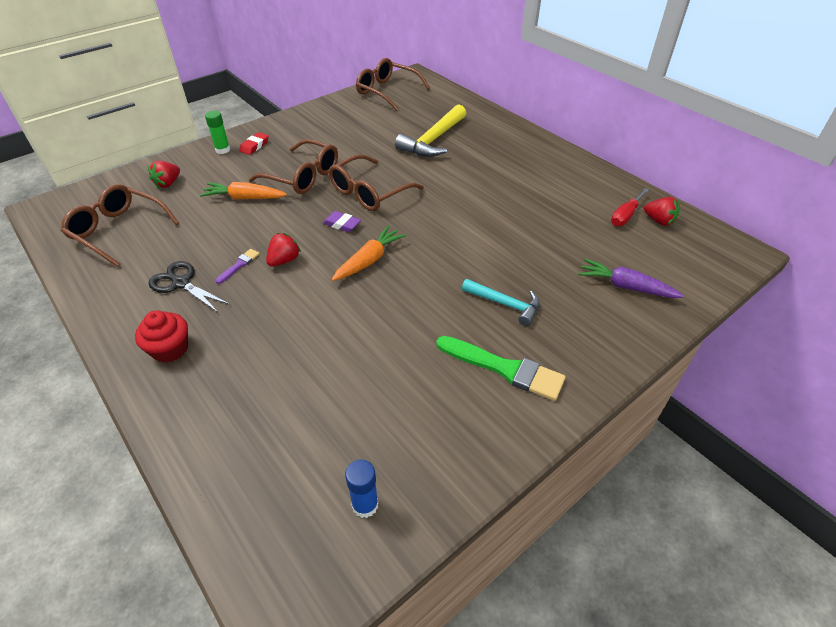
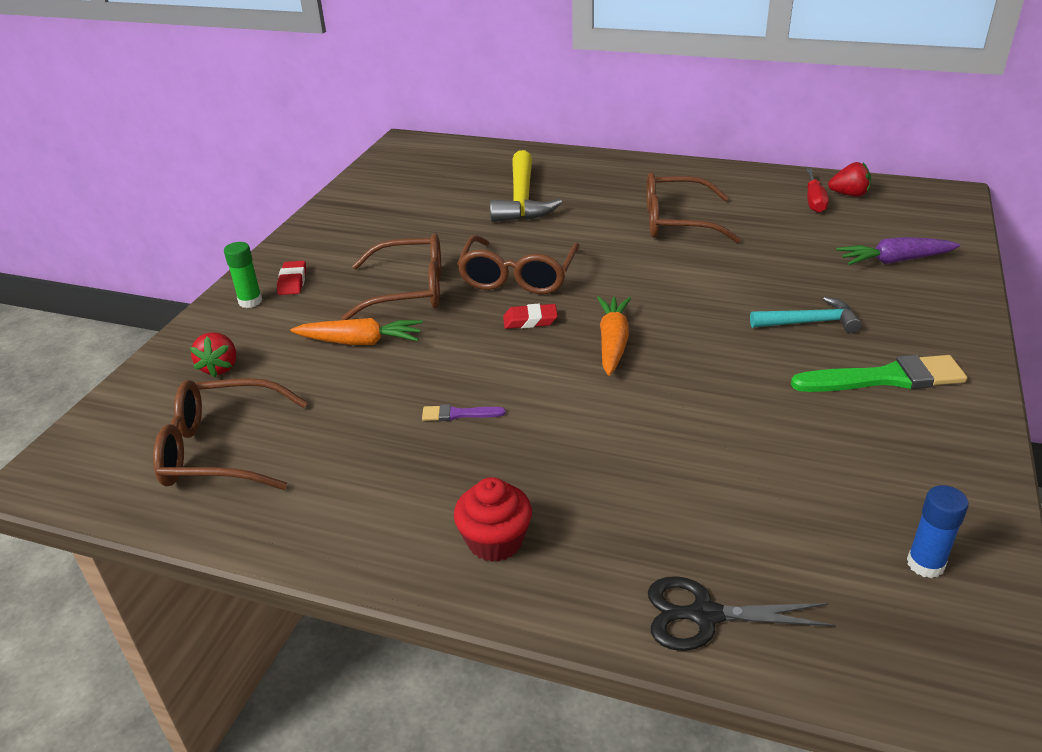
camera: 30 degrees left, 10 degrees down
black scissors [148,261,229,312] -> black scissors moved to [648,576,835,651]
orange carrot [200,182,287,199] -> orange carrot turned 150 degrees counterclockwise [290,318,423,345]
purple brush [215,249,260,284] -> purple brush turned 90 degrees counterclockwise [422,404,506,421]
red strawberry [266,233,301,267] -> none
purple eraser [323,211,361,232] -> red eraser [503,304,558,329]
brown glasses [356,58,430,111] -> brown glasses moved to [647,172,741,243]

